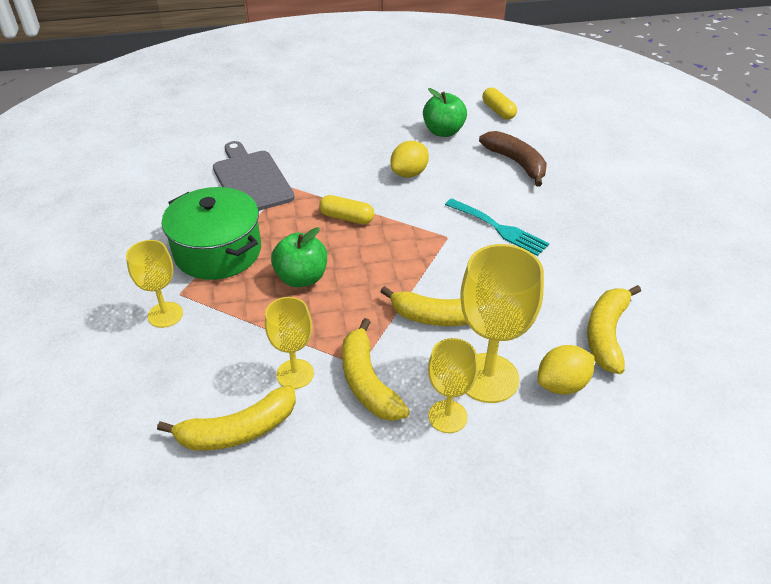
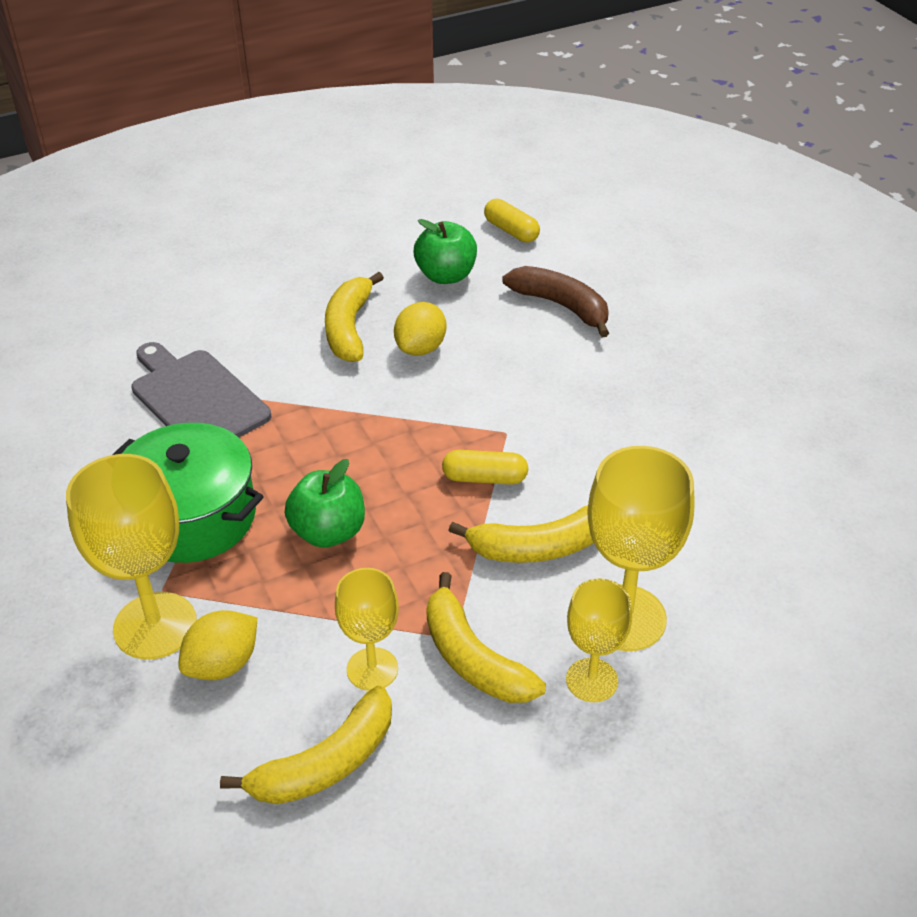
camera: 15 degrees left, 0 degrees up
yellow goblet [126,240,183,328] -> yellow goblet [66,454,197,659], size x1.65
yellow capsule [319,195,374,224] -> yellow capsule moved to [442,450,528,485]
turquoise fork [445,198,549,256] -> none
yellow lemon [538,345,594,395] -> yellow lemon moved to [178,610,257,680]
yellow banana [587,285,641,374] -> yellow banana moved to [325,272,384,362]

